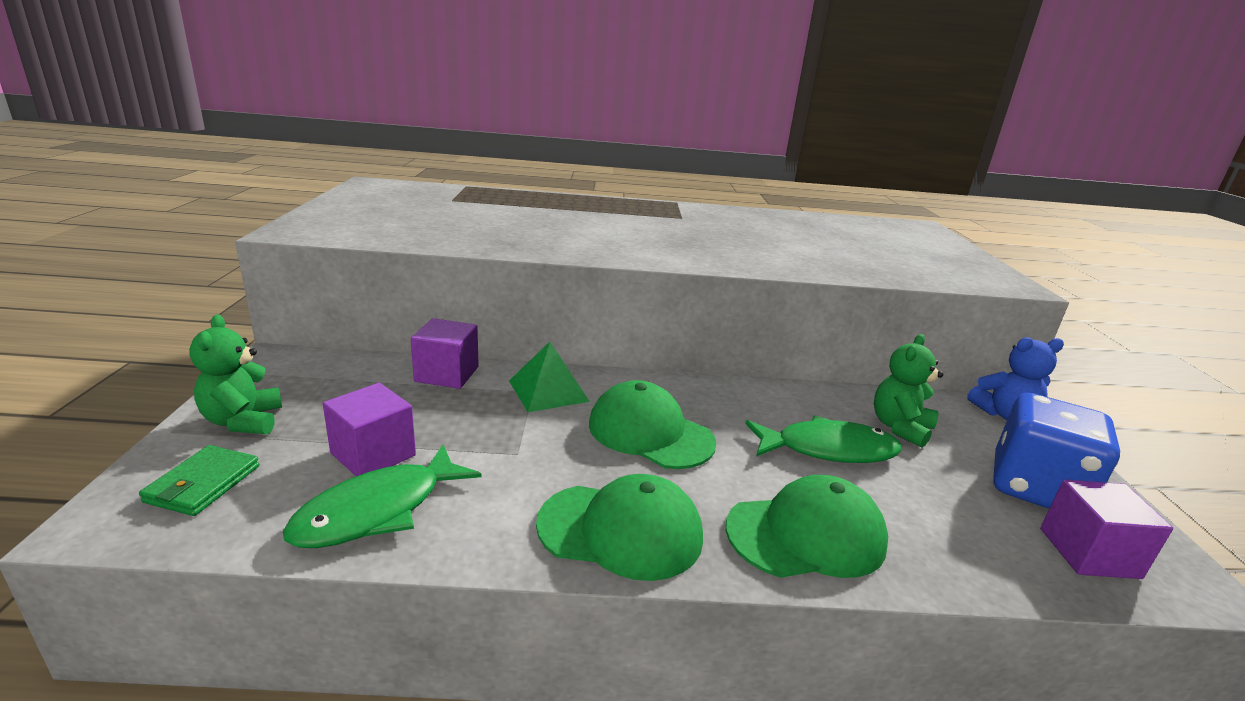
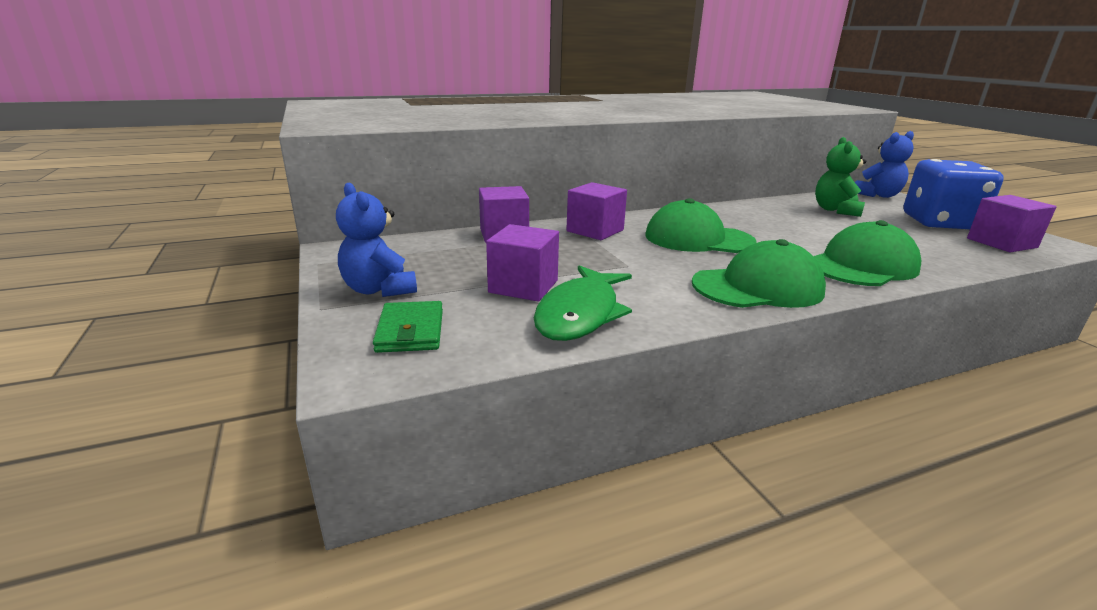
camera: 20 degrees left, 0 degrees up
green teddy bear [189,315,282,434] -> blue teddy bear [336,183,417,297]
green pyramid [509,342,590,412] -> purple cube [566,182,627,240]
green fish [745,415,902,463] -> none

